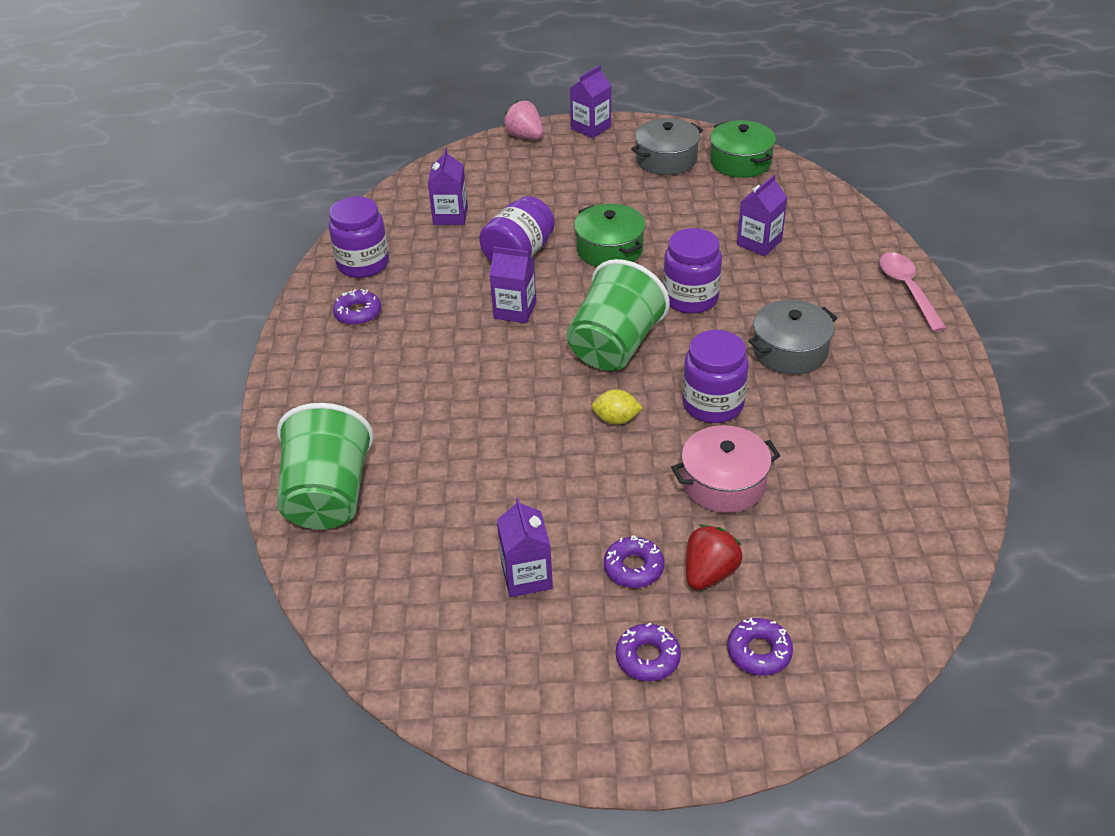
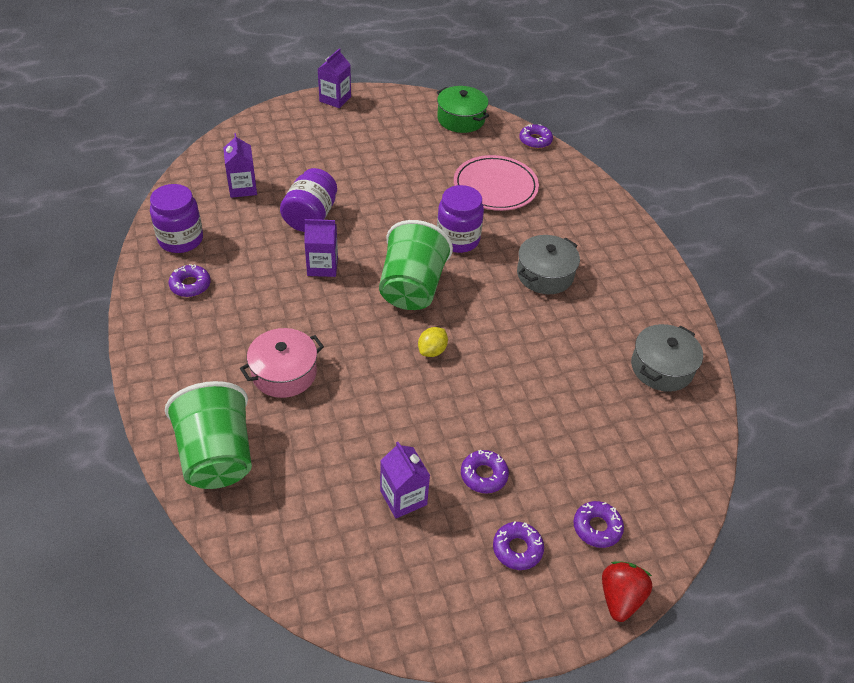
camera: 20 degrees left, 5 degrees up
pink strawberry [503,100,544,139] -> none
green pot [574,204,646,267] -> none
yellow lemon [592,389,643,425] -> yellow lemon turned 45 degrees counterclockwise [418,327,448,357]
grey pot [631,118,703,175] -> grey pot moved to [631,324,703,392]
pink pot [671,425,780,513] -> pink pot moved to [240,328,324,398]
purple jar [683,330,749,423] -> none
red strawberry [686,525,743,590] -> red strawberry moved to [602,561,652,622]
purple carton [737,175,787,256] -> pink plate [454,155,539,211]
pink spoon [879,253,947,332] -> none
none -> purple donut [519,124,553,149]

